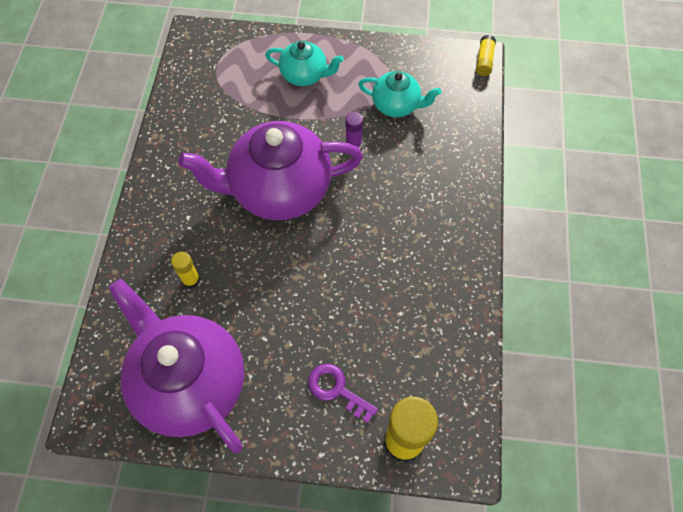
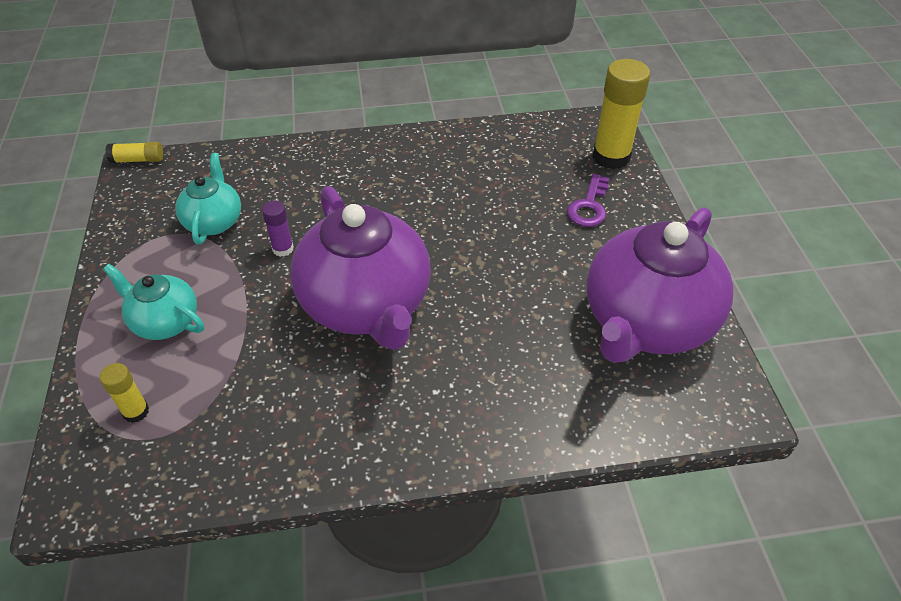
camera: 105 degrees left, 15 degrees down
yellow glue stick [171,252,200,288] -> yellow glue stick moved to [100,363,149,423]
turquoise teapot [265,41,344,86] -> turquoise teapot turned 60 degrees counterclockwise [103,264,204,340]

